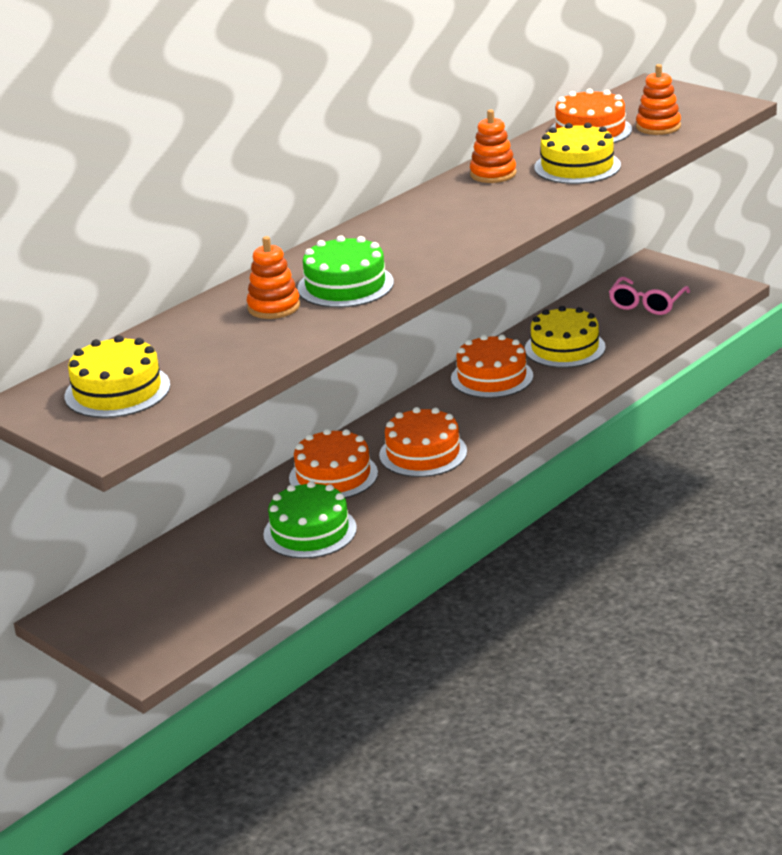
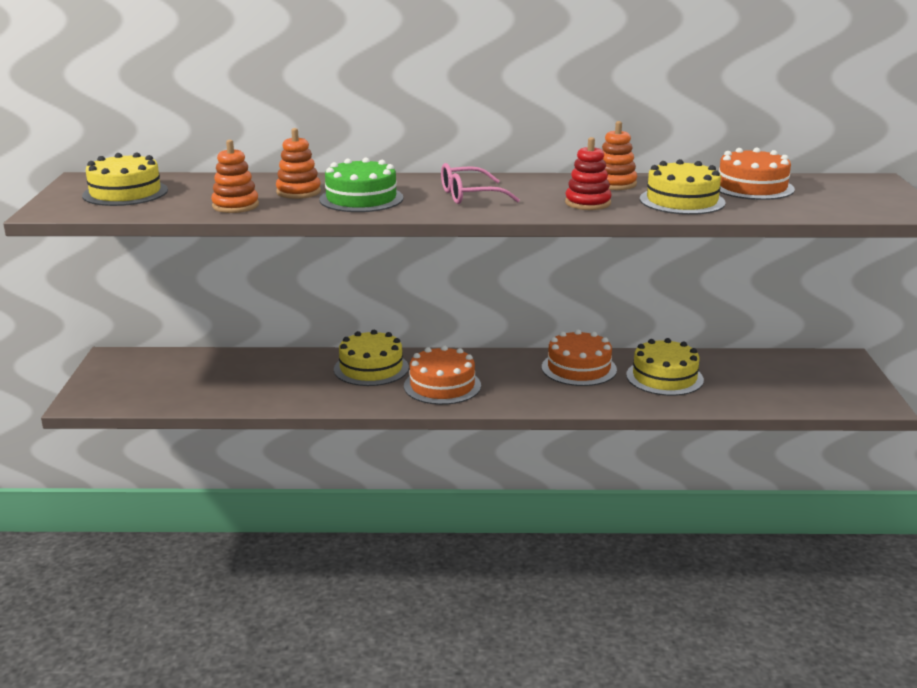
camera: 45 degrees right, 5 degrees down
green cake [263,481,357,559] -> none
orange cake [289,429,378,498] -> yellow cake [334,330,409,386]
pink glasses [609,277,690,315] -> pink glasses moved to [441,163,520,204]
orange stacking toy [636,64,681,135] -> orange stacking toy moved to [211,140,259,213]
none -> red stacking toy [565,137,612,210]

